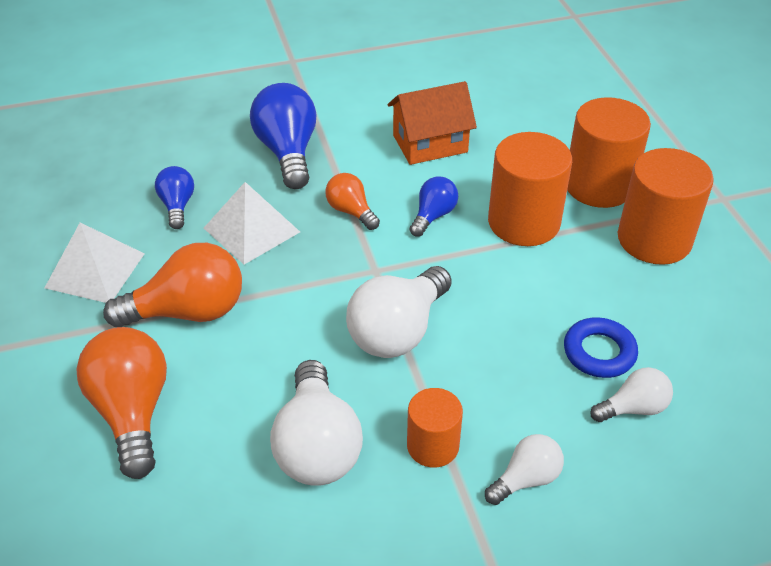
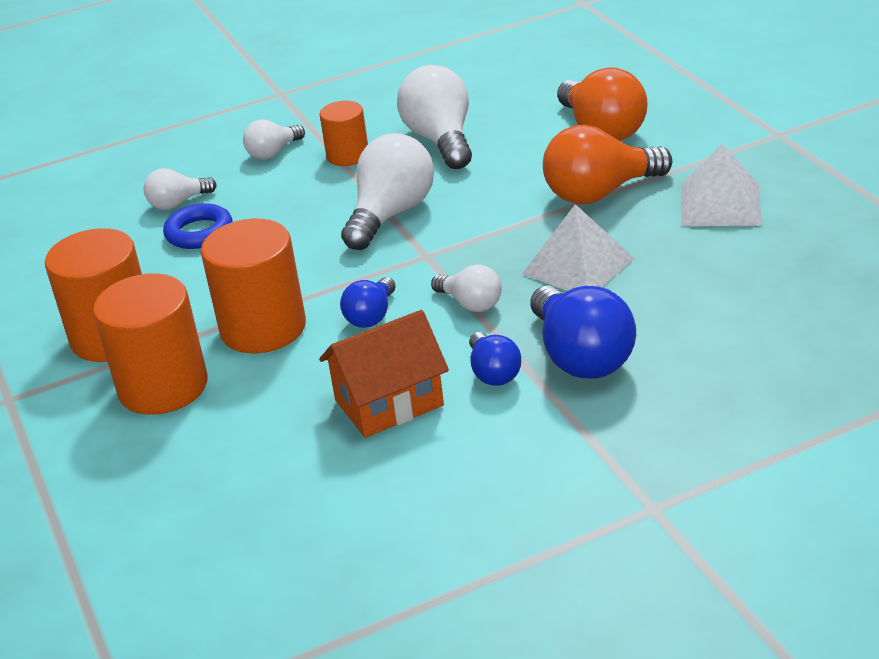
camera: 175 degrees right, 10 degrees down
blue light bulb [155,166,194,229] -> blue light bulb moved to [469,332,521,386]
orange light bulb [325,173,380,230] -> white light bulb [431,264,502,312]

